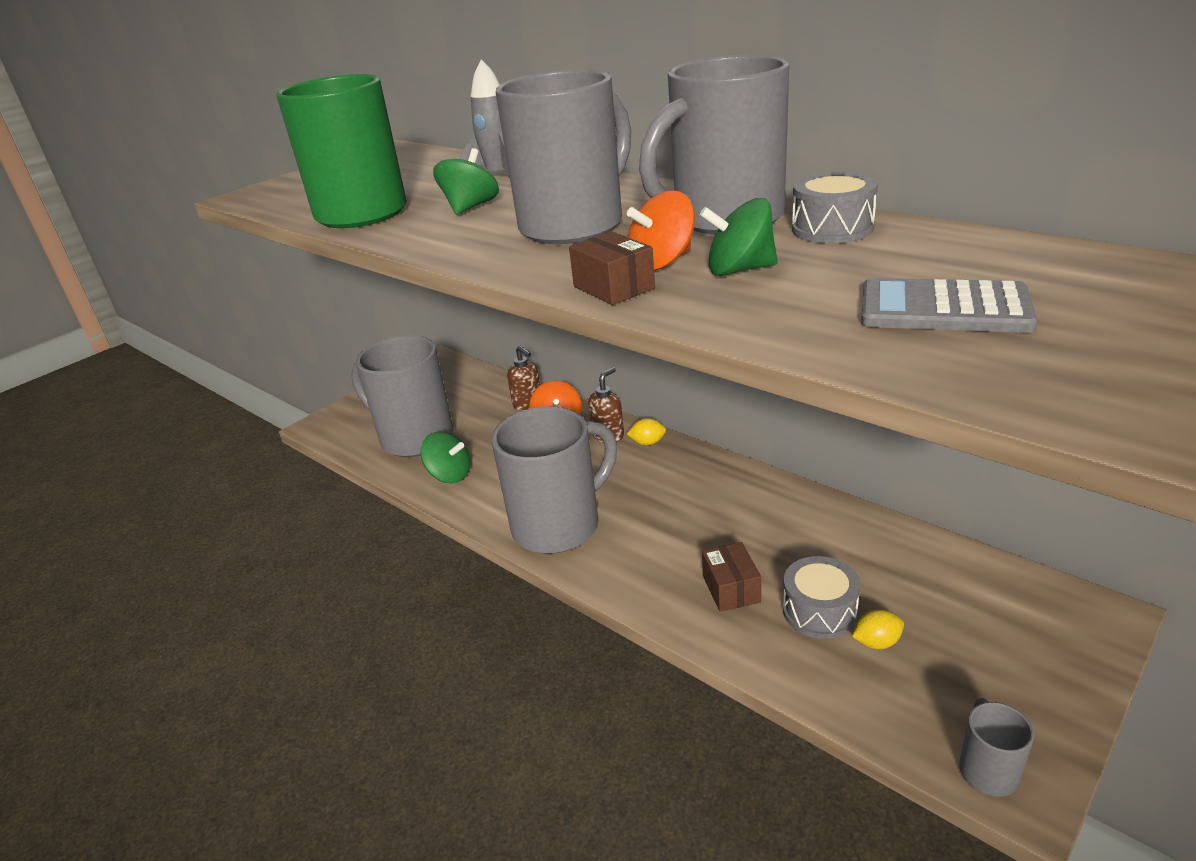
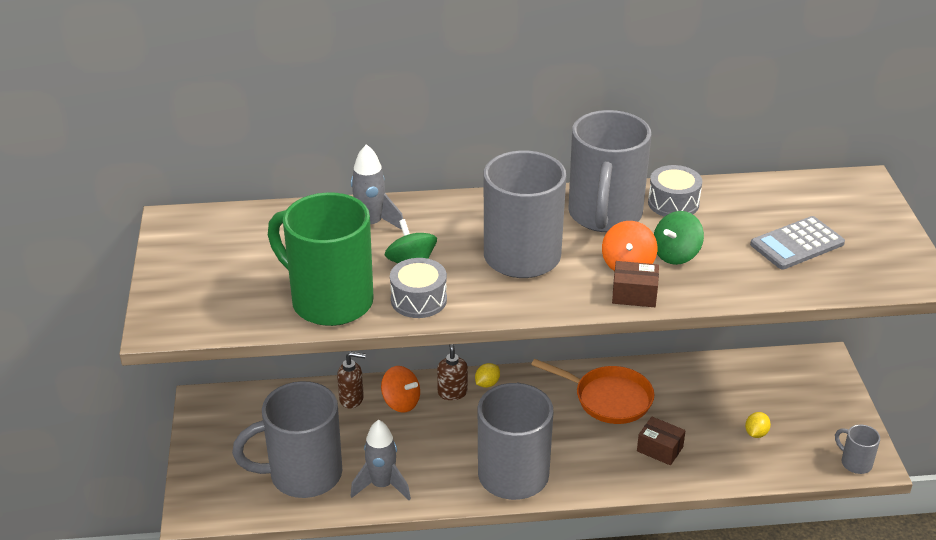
camera: 50 degrees left, 5 degrees up
green spinning top [421,432,470,483] -> grey rocket [351,420,411,500]
grey drum [783,556,860,639] -> grey drum moved to [390,258,447,318]
none -> orange pan [531,359,654,424]

